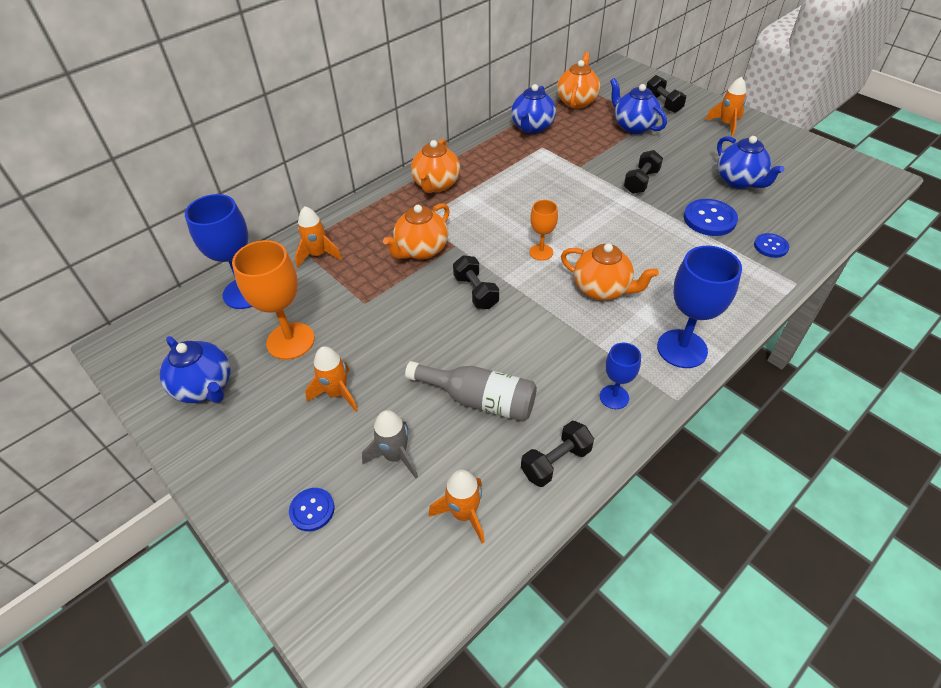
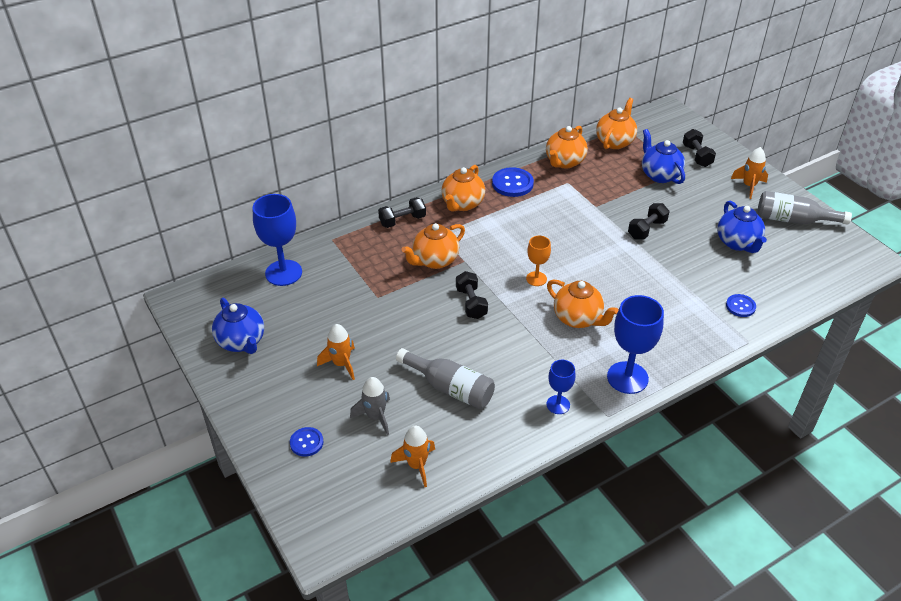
camera: 10 degrees right, 5 degrees down
orange goblet [232,240,315,360] -> none
orange rocket [295,206,342,268] -> none
blue teapot [511,84,556,134] -> orange teapot [546,126,588,169]
black dumbbell [521,421,594,487] -> black dumbbell moved to [378,197,426,228]
blue button [684,199,738,236] -> blue button moved to [492,167,534,197]
none -> grey bottle [757,191,852,225]

